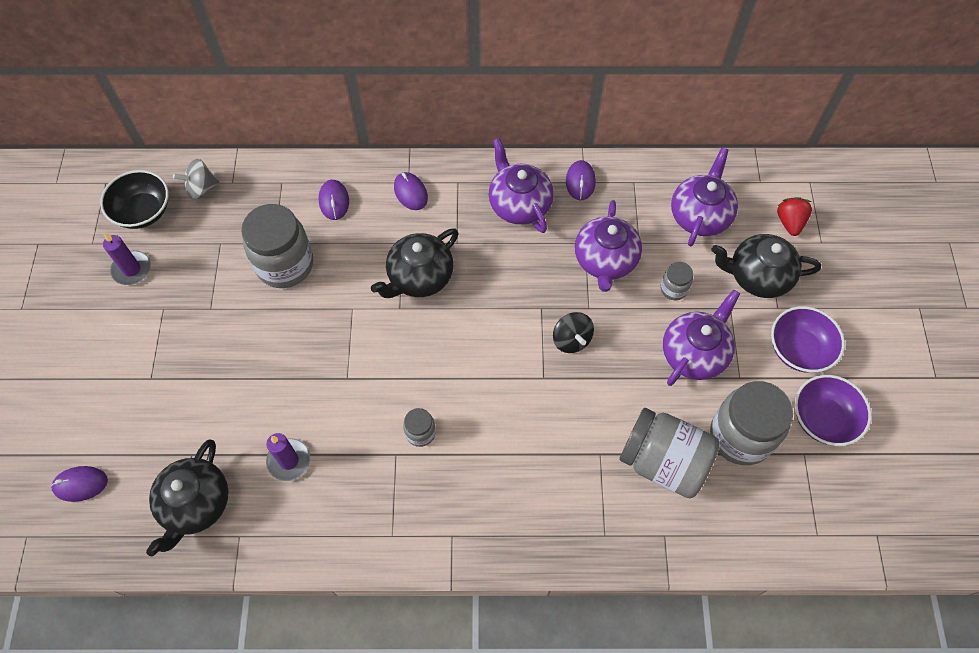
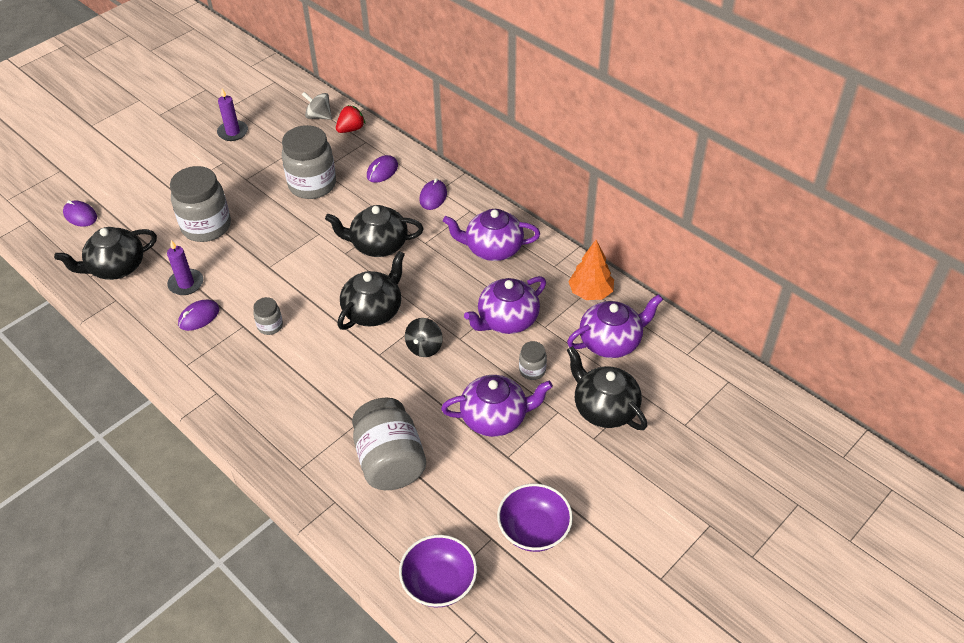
camera: 45 degrees right, 15 degrees down
black bowl [100,170,169,229] -> none
purple teapot [489,138,554,233] -> purple teapot turned 105 degrees counterclockwise [443,209,540,261]
purple mouse [566,160,596,200] -> purple mouse moved to [178,300,219,331]
grey jar [710,381,793,465] -> grey jar moved to [170,166,231,242]
purple bowl [771,306,845,373] -> purple bowl moved to [399,535,477,607]
red strawberry [777,197,812,236] -> red strawberry moved to [336,105,365,133]
none -> black teapot [337,251,405,330]
none -> orange tree [568,240,614,300]

